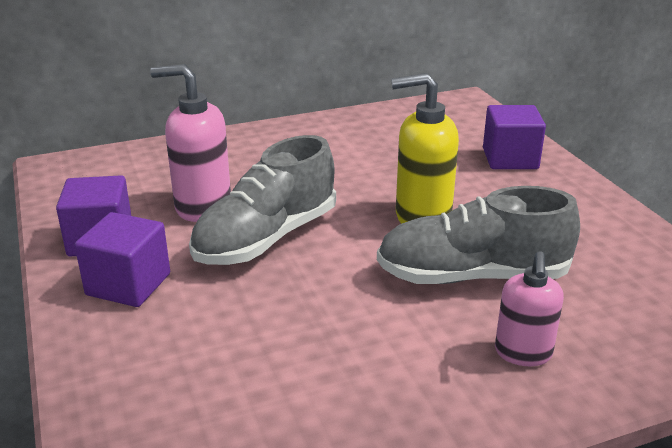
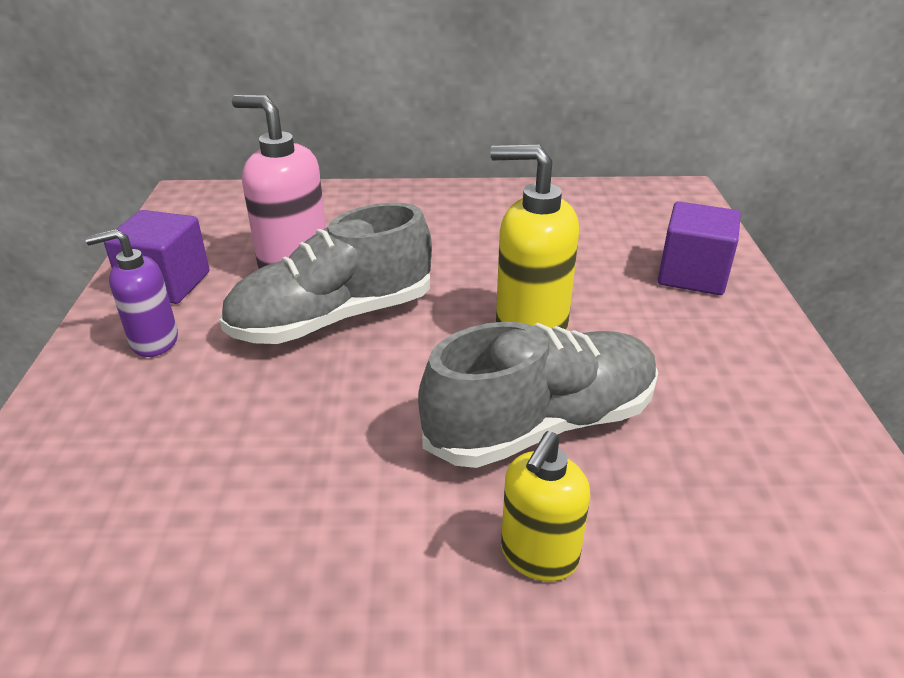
camera: 20 degrees right, 5 degrees up
purple cube [75,212,170,307] -> purple soap dispenser [85,229,178,357]
grey shoe [377,186,580,284] -> grey shoe turned 135 degrees clockwise [418,322,658,468]
pink soap dispenser [495,251,564,366] -> yellow soap dispenser [501,431,590,581]

